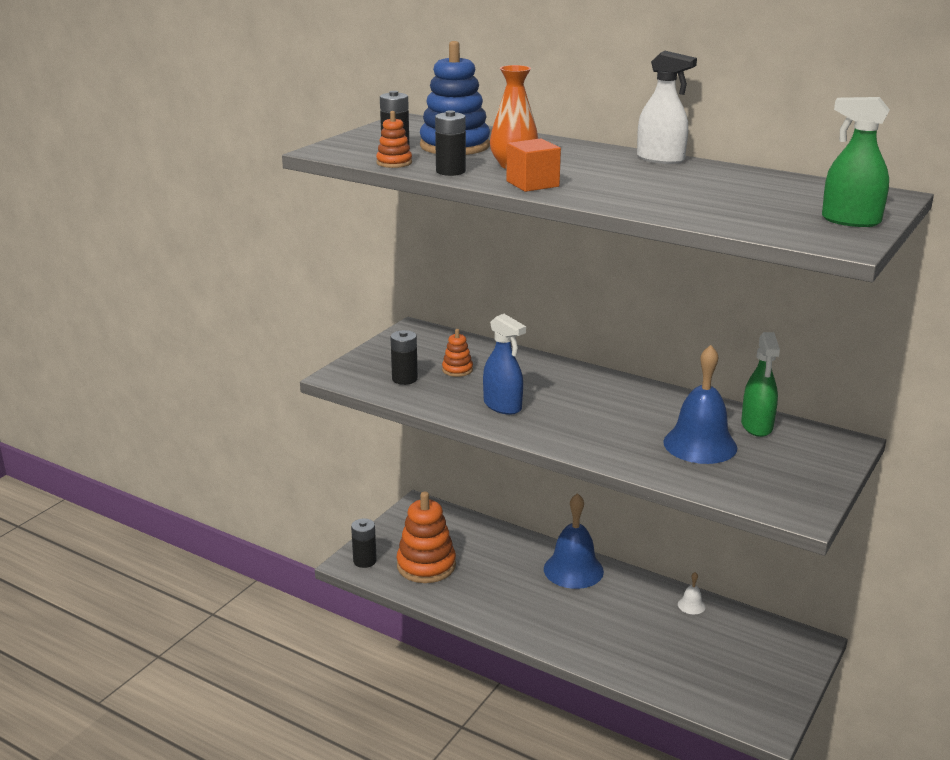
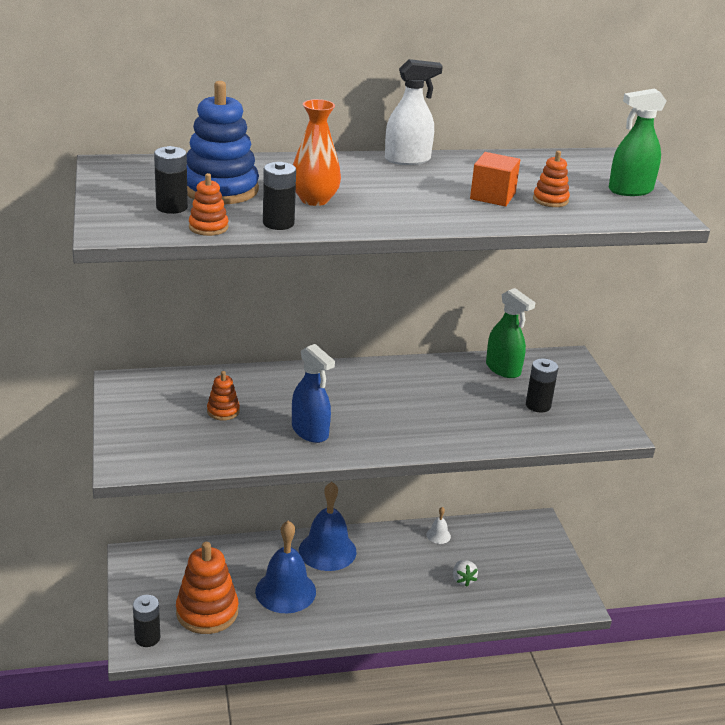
camera: 45 degrees left, 5 degrees up
black battery [390,330,418,385] -> black battery moved to [526,359,558,412]
blue spray bottle [483,314,526,415] -> blue spray bottle turned 45 degrees clockwise [292,344,335,443]
orange cube [506,138,561,192] -> orange cube moved to [470,152,520,207]
blue bell [663,345,737,464] -> blue bell moved to [255,520,316,613]
none -> white strawberry [453,560,478,587]
none -> orange stacking toy [533,151,570,207]

